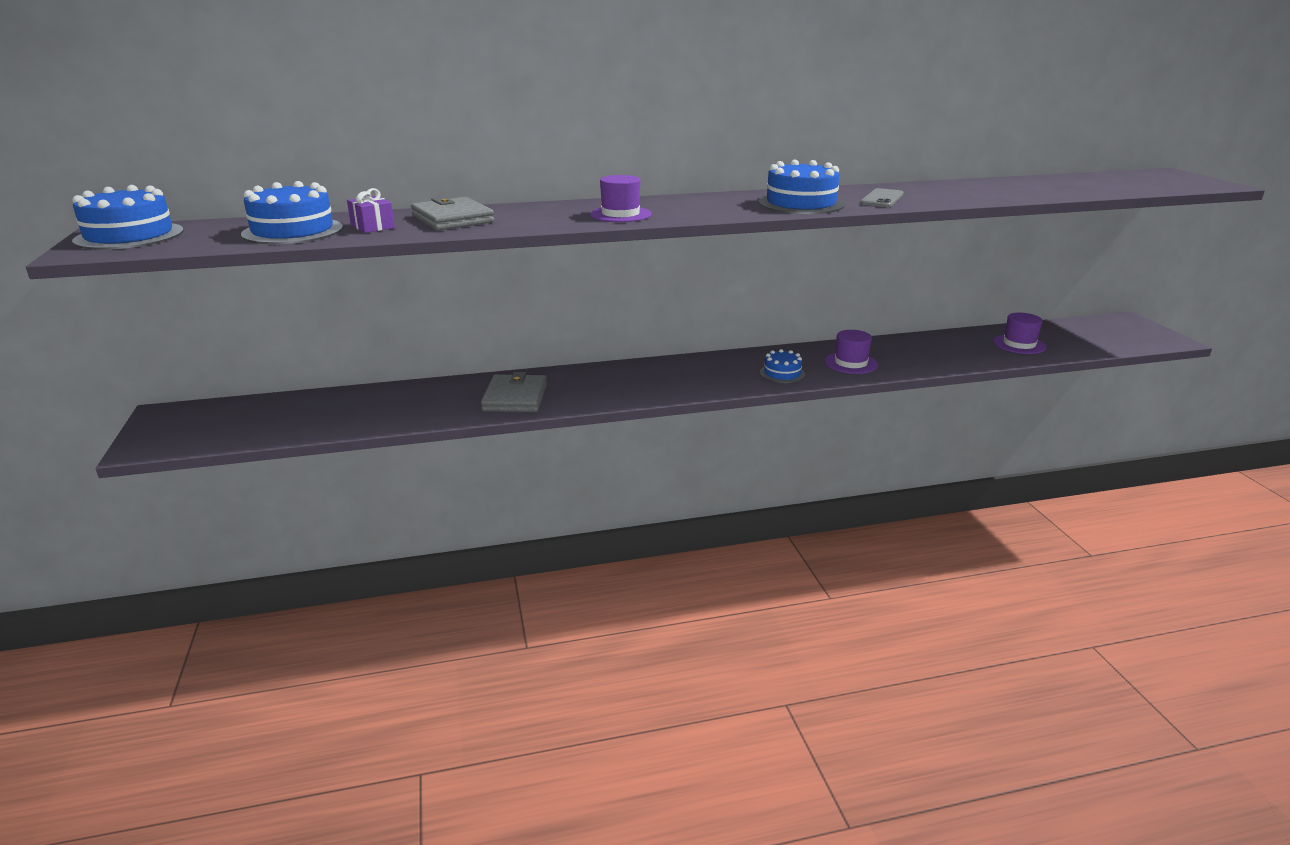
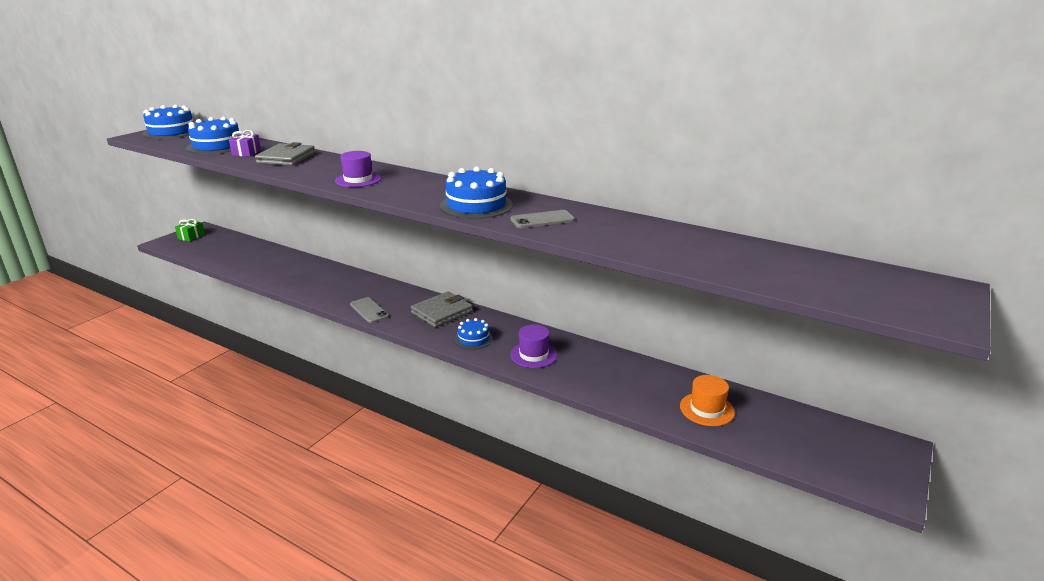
camera: 45 degrees right, 0 degrees up
grey wallet [481,372,547,412] -> grey wallet moved to [411,291,473,328]
purple hat [993,313,1047,354] -> orange hat [680,375,735,426]
none -> green gift [175,219,205,242]
none -> grey phone [350,297,389,323]

